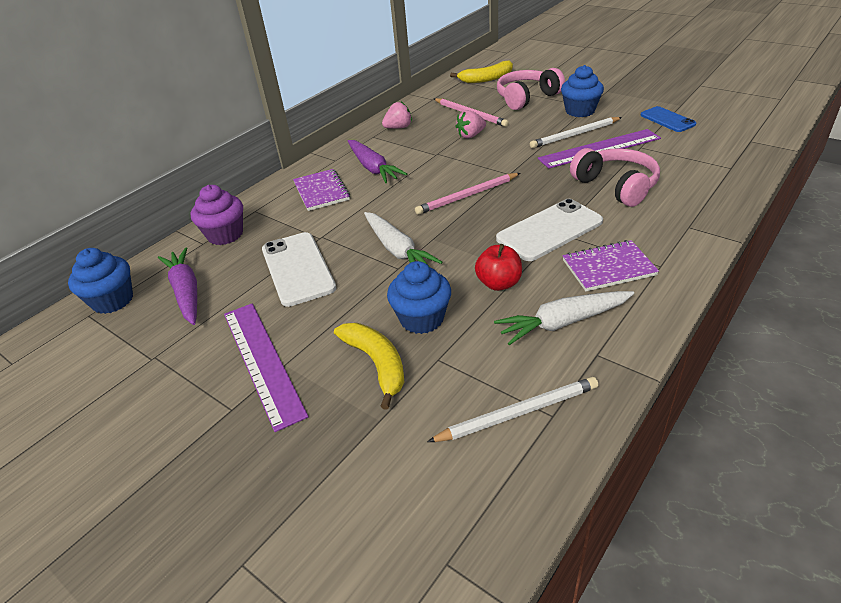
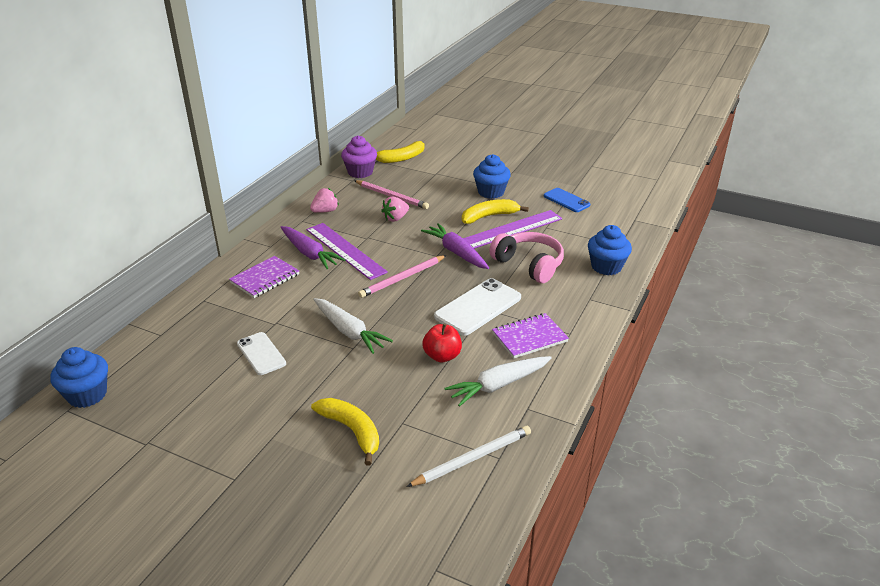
camera: 15 degrees left, 5 degrees down
purple carrot [158,247,197,325] -> purple carrot moved to [421,223,489,269]
purple cupcake [191,185,243,245] -> purple cupcake moved to [341,135,377,178]
purple ruler [224,304,309,432] -> purple ruler moved to [306,223,388,280]
white phone [262,232,336,307] -> white phone [237,332,286,375], size x0.63
purple notebook [293,169,350,211] -> purple notebook turned 75 degrees clockwise [229,256,299,298]
blue cupcake [387,261,451,334] -> blue cupcake moved to [588,225,632,275]
pink headphones [497,68,565,110] -> none
white pencil [530,117,622,148] -> yellow banana [462,199,529,224]

